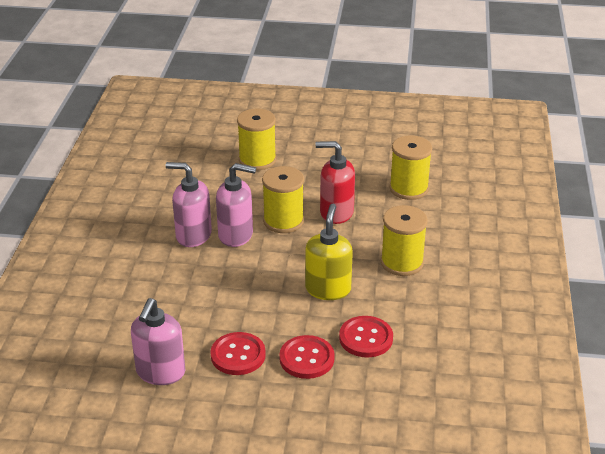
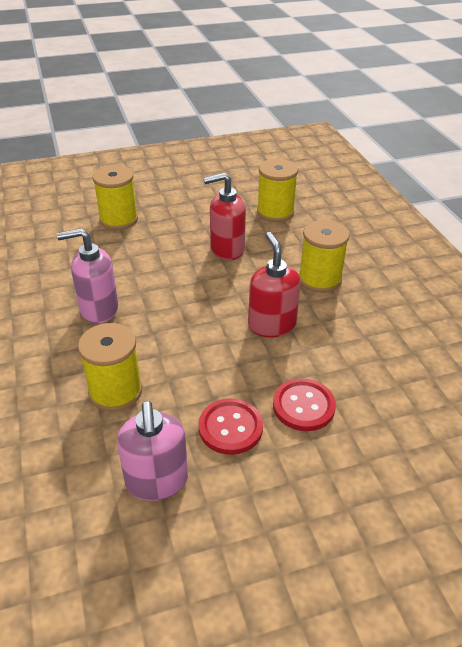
camera: 25 degrees left, 5 degrees up
pink soap dispenser [216,163,256,247] -> none
yellow spool [262,166,304,233] -> yellow spool moved to [78,323,142,412]
yellow soap dispenser [305,204,353,300] -> red soap dispenser [248,232,301,338]
red button [339,316,393,357] -> none

